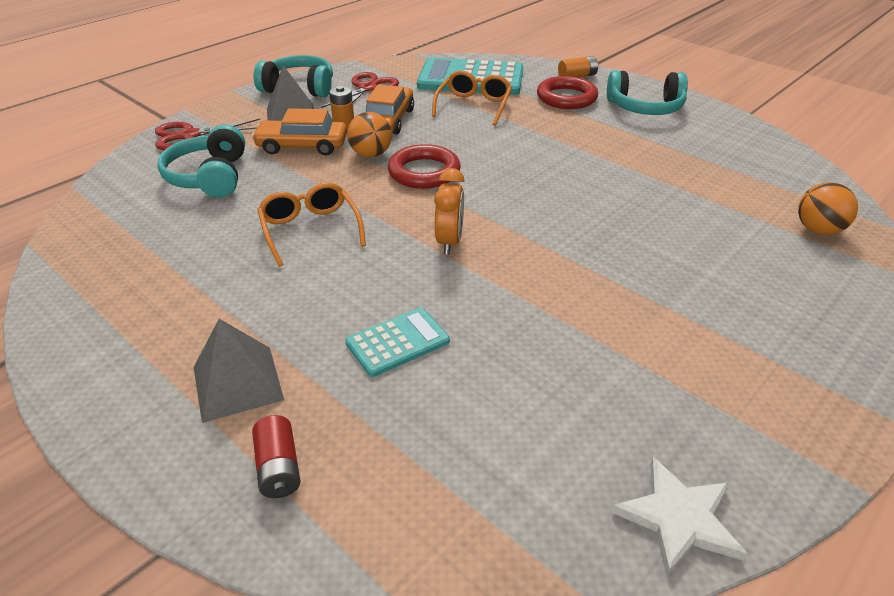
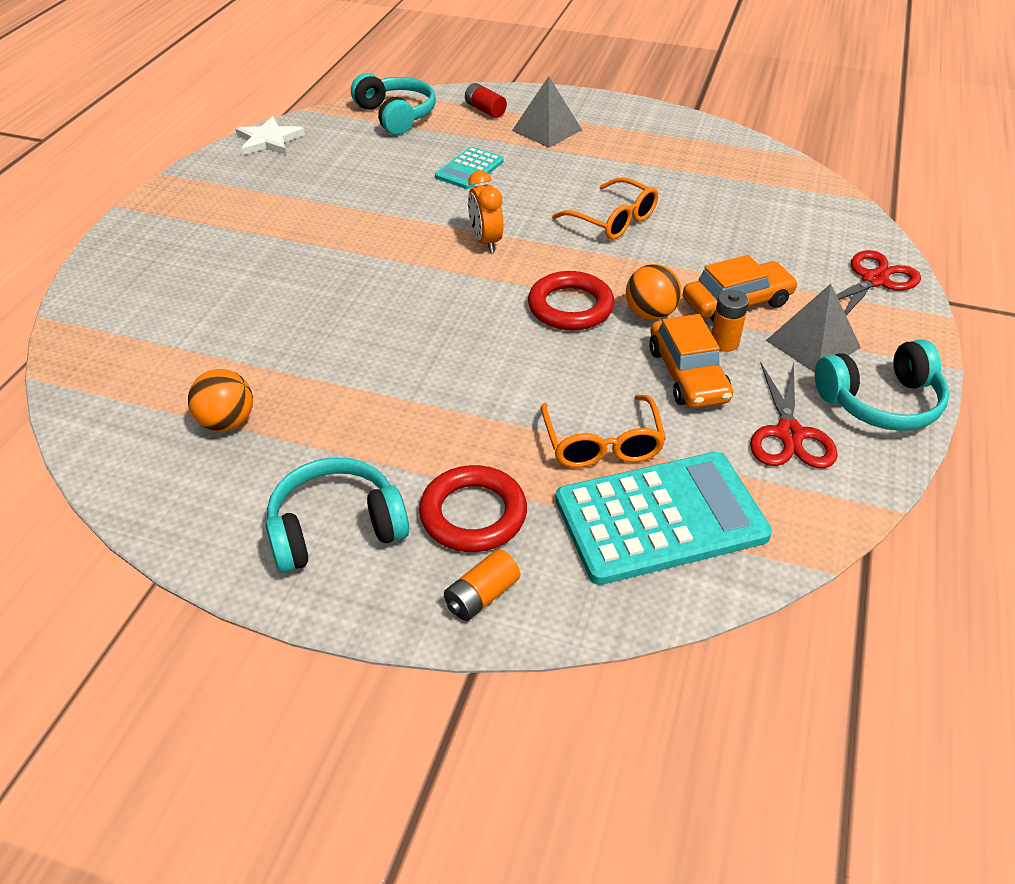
camera: 155 degrees right, 5 degrees up
turquoise headphones [157,124,245,198] -> turquoise headphones moved to [351,73,436,135]
orange ball [798,182,858,235] -> orange ball moved to [188,369,253,432]

